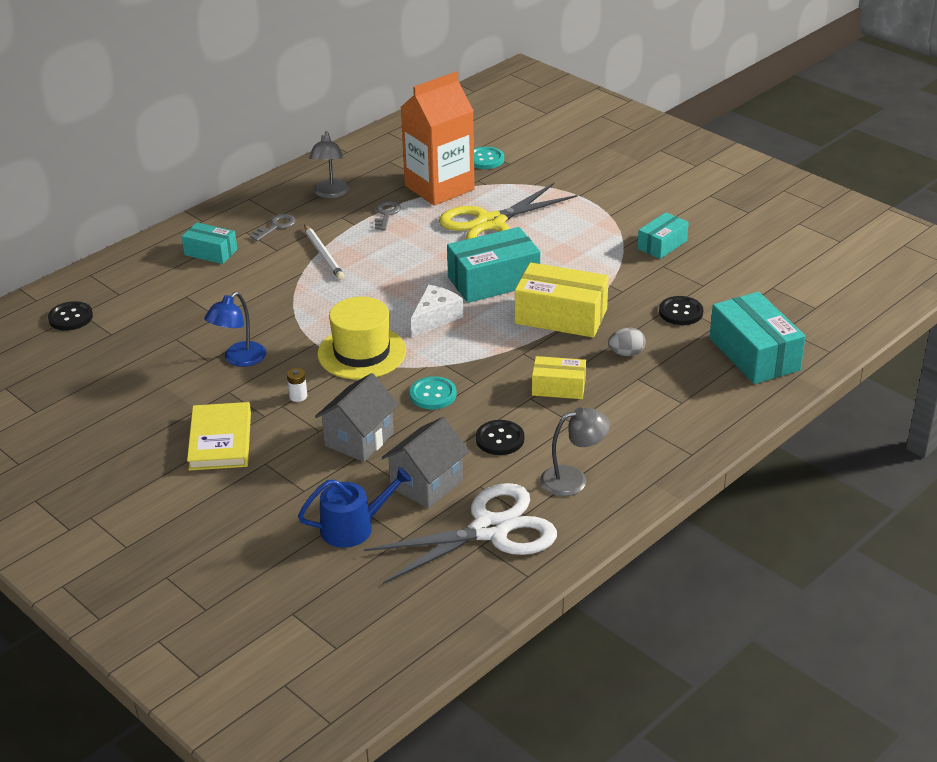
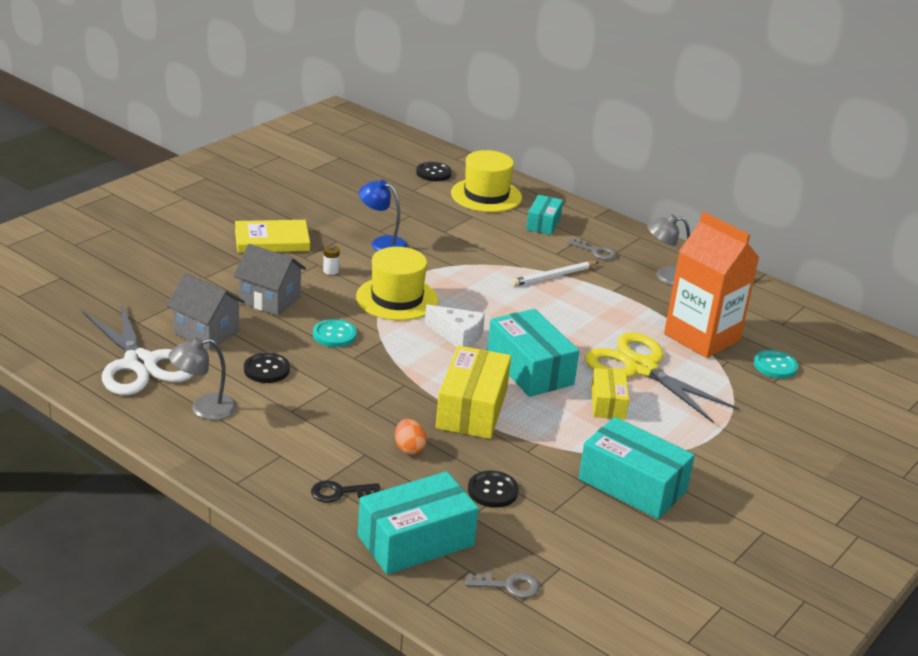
camera: 80 degrees right, 5 degrees down
blue watering can [298,467,412,548] -> none
grey key [374,201,401,230] -> grey key moved to [465,572,540,598]
yellow box [532,356,586,399] -> yellow box moved to [591,368,629,420]
grey lamp [540,407,610,496] -> grey lamp turned 90 degrees clockwise [168,337,237,420]
grey egg [608,328,646,356] -> orange egg [395,419,427,455]
turquoise box [637,212,689,259] -> turquoise box [578,417,695,519], size x1.71
none -> black key [311,480,380,503]
none -> yellow hat [451,150,522,212]

